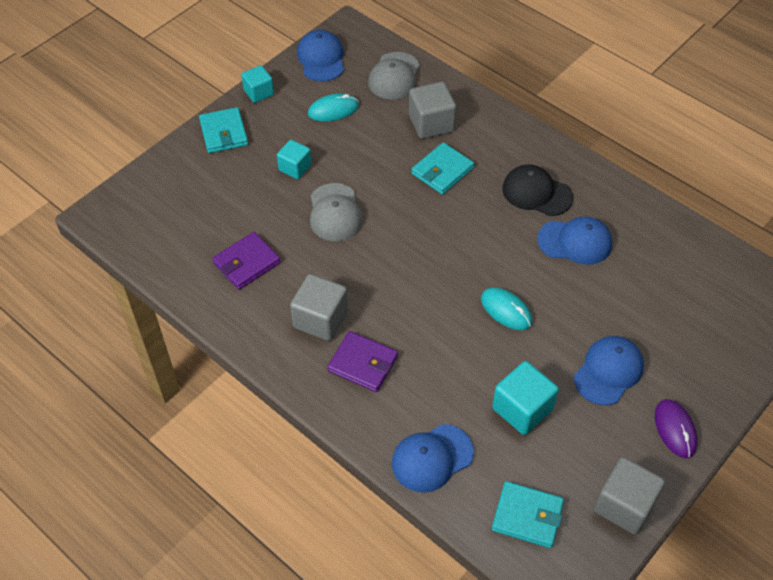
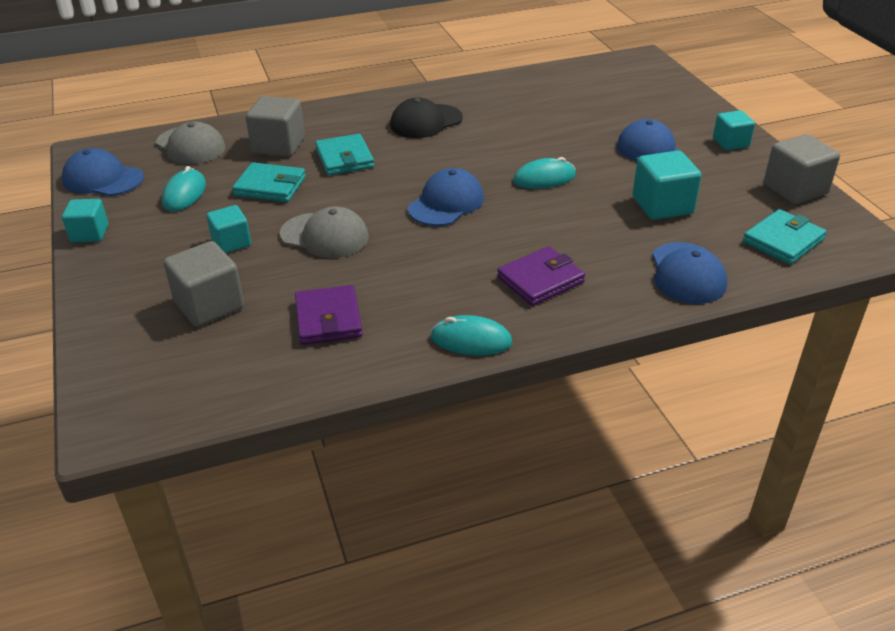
camera: 60 degrees left, 15 degrees down
turquoise wallet [199,107,248,153] -> turquoise wallet moved to [232,162,306,202]
grey cube [290,274,348,341] -> grey cube moved to [164,241,244,327]
blue cap [537,217,612,265] -> blue cap moved to [408,168,484,226]
purple mouse [655,399,697,458] -> turquoise cube [713,110,755,150]
none -> turquoise mouse [430,315,512,355]

